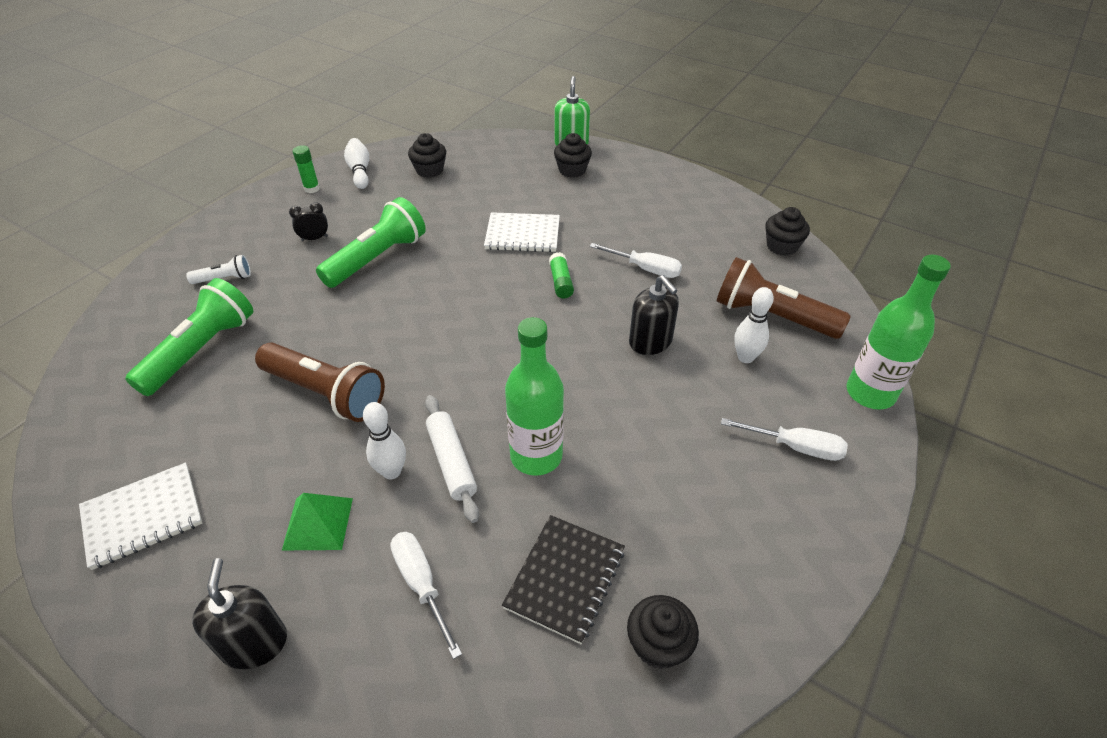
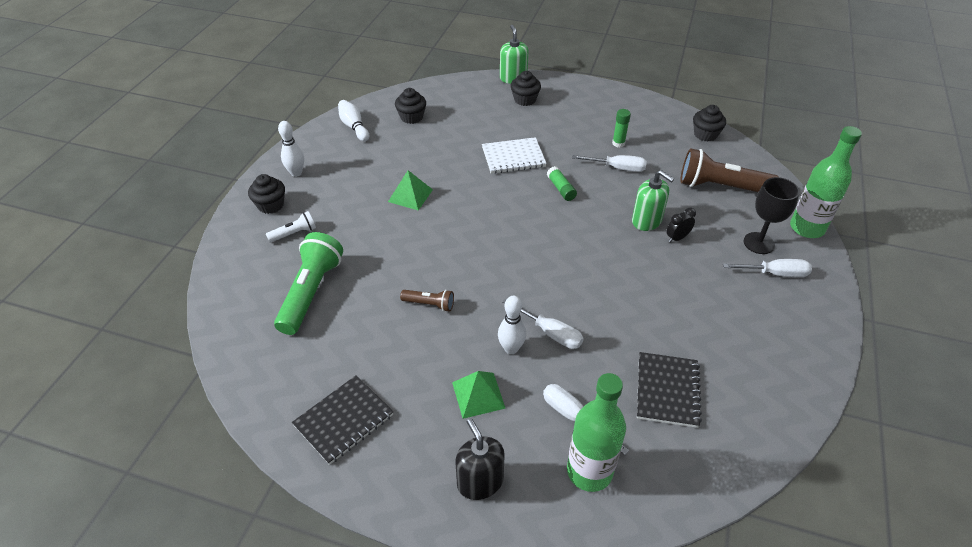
camera: 15 degrees left, 0 degrees up
white notebook [79,463,202,570] -> black notebook [292,375,393,465]
brown flashlight [255,342,385,422] -> brown flashlight [400,290,454,312], size x0.49
black clock [289,202,328,241] -> black clock moved to [666,208,696,242]
green glue stick [292,145,320,193] -> green glue stick moved to [612,109,631,148]
green flashlight [316,197,426,288] -> green pyramid [388,170,433,210]
white rolling pin [425,395,479,523] -> white screwdriver [502,299,583,349]
green bottle [505,317,564,476] -> green bottle moved to [567,373,626,492]
black cupcake [627,595,699,669] -> black cupcake moved to [248,174,285,214]
black soap dispenser [629,275,679,355] -> green soap dispenser [632,170,674,231]
white bowling pin [734,287,774,363] -> white bowling pin moved to [278,121,304,177]
none -> black goblet [744,177,800,254]

